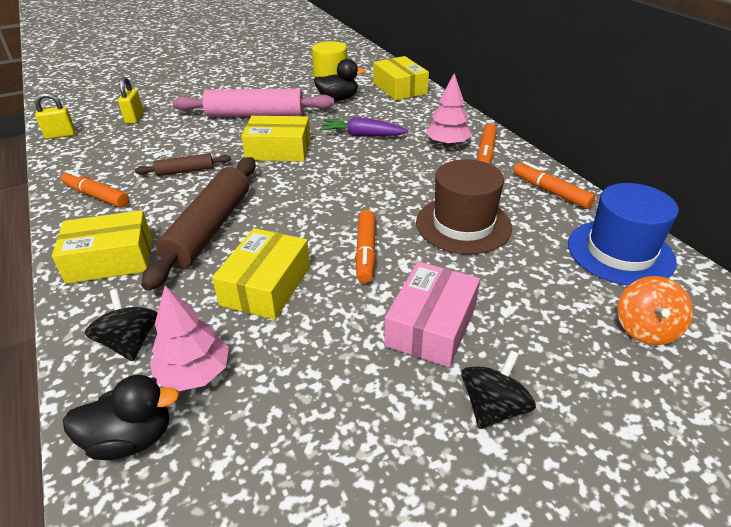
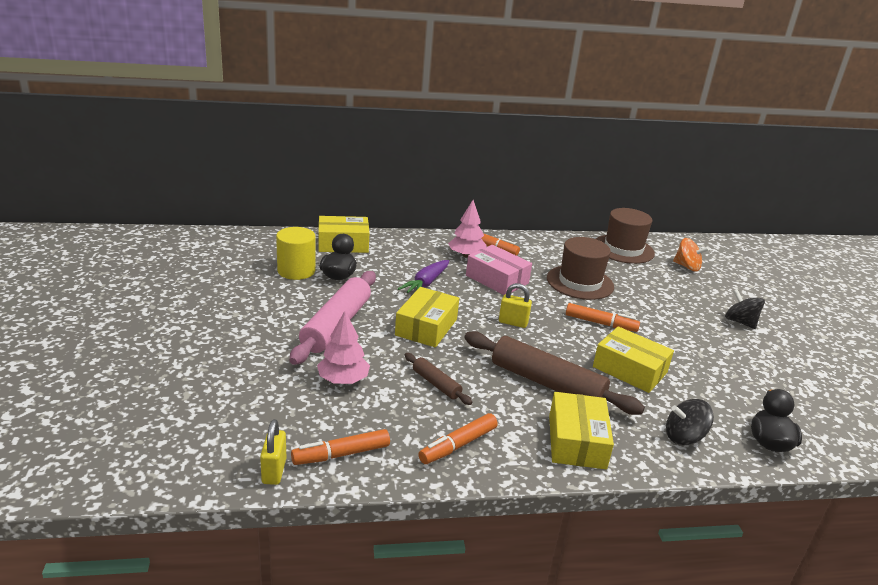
camera: 75 degrees left, 10 degrees down
yellow padlock [118,76,143,124] -> yellow padlock moved to [499,283,532,328]
brown rolling pin [135,153,231,176] -> brown rolling pin turned 45 degrees counterclockwise [404,353,473,405]
pink tree [150,286,229,391] -> pink tree moved to [317,311,370,384]
pink box [384,261,480,367] -> pink box moved to [466,245,532,295]
orange marker [514,161,595,209] -> orange marker moved to [291,429,390,465]
blue hat [568,183,679,286] -> brown hat [596,208,655,264]

